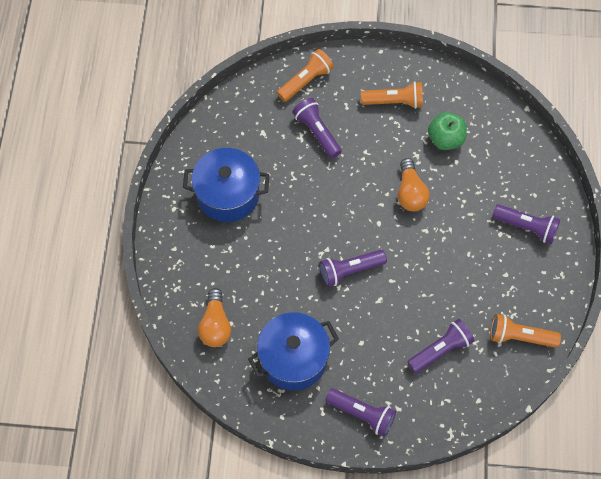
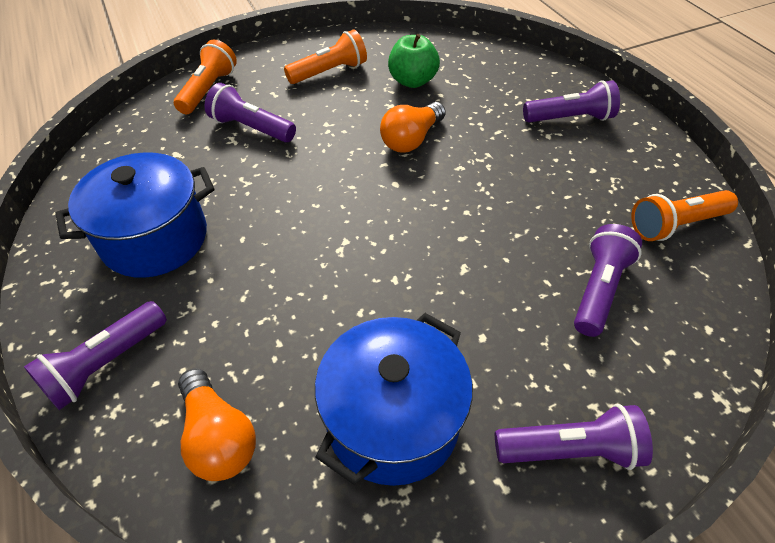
camera: 30 degrees left, 15 degrees down
purple flashlight [319,250,387,287] -> purple flashlight moved to [24,301,167,410]
orange light bulb [398,158,430,211] -> orange light bulb turned 75 degrees clockwise [380,102,446,153]

